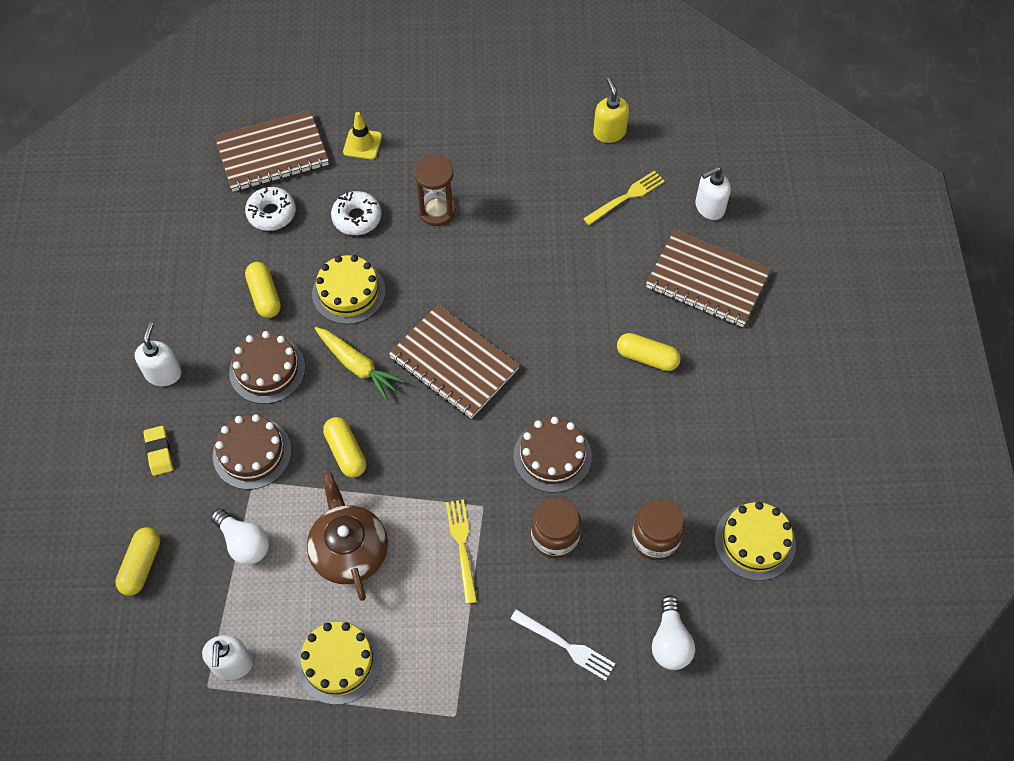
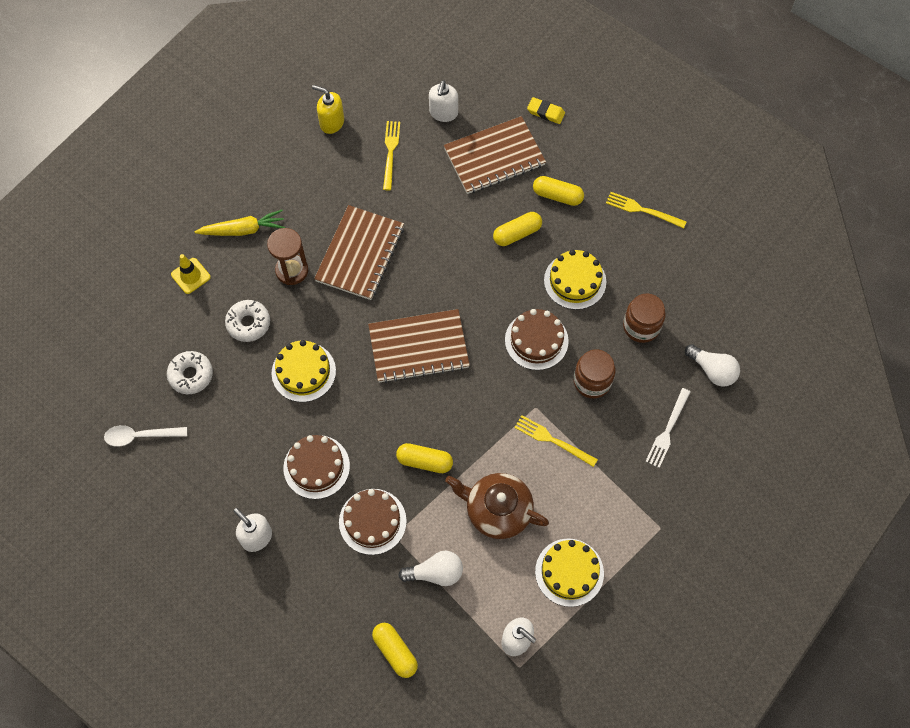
camera: 50 degrees left, 5 degrees up
yellow eraser [143,426,173,476] -> yellow eraser moved to [527,97,565,124]
brown notebook [215,110,329,192] -> brown notebook moved to [314,205,404,300]
yellow capsule [245,262,281,318] -> yellow capsule moved to [533,176,584,206]
yellow carrot [315,327,404,400] -> yellow carrot moved to [194,210,285,236]
white fork [510,609,615,681] -> white fork turned 135 degrees clockwise [645,388,690,468]
yellow cake [714,502,796,581] -> yellow cake moved to [544,250,606,310]
none -> white spoon [104,425,187,447]
none -> yellow fork [606,192,687,228]

